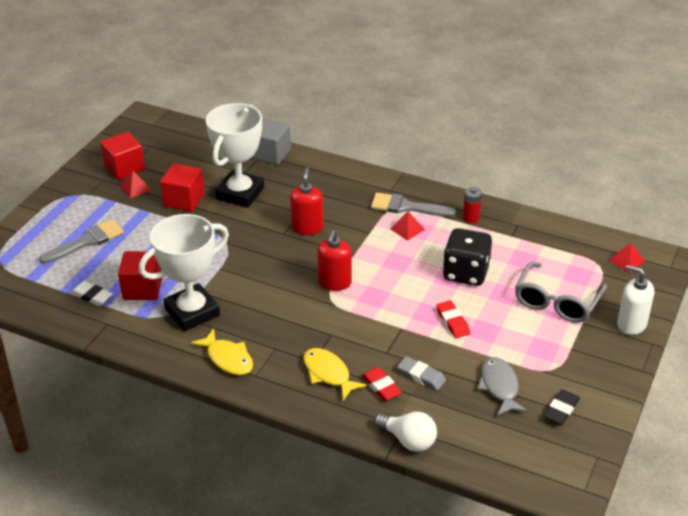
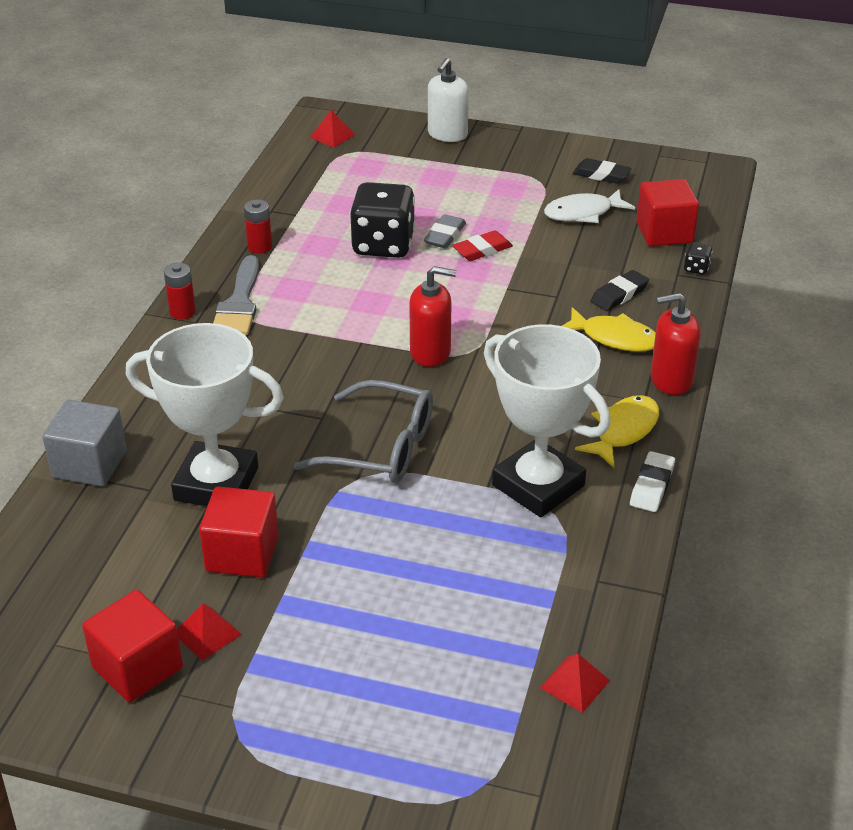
camera: 100 degrees left, 0 degrees up
grey brush [39,219,124,264] -> none
white eraser [71,281,113,306] -> white eraser moved to [630,451,675,512]
red cube [118,251,162,300] -> red cube moved to [636,179,699,247]
red soap dispenser [290,167,324,235] -> red soap dispenser moved to [651,293,701,395]
yellow fish [303,348,367,400] -> yellow fish turned 105 degrees counterclockwise [562,307,656,352]
red eraser [361,367,402,401] -> black eraser [591,270,649,311]
white light bulb [374,412,437,452] -> black dice [684,242,712,275]
red pyramid [390,211,425,241] -> red pyramid moved to [540,654,610,713]
grey eraser [397,356,446,391] -> grey eraser moved to [424,214,466,248]
grey fish [477,357,528,416] -> white fish [544,189,635,223]
grey glasses [515,262,607,323] -> grey glasses moved to [293,380,433,483]
none -> red battery [164,263,196,319]

